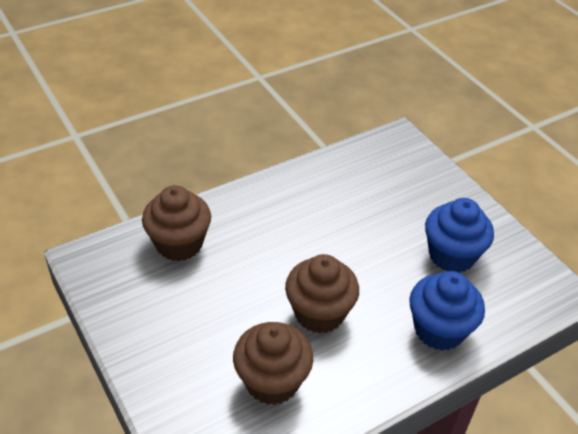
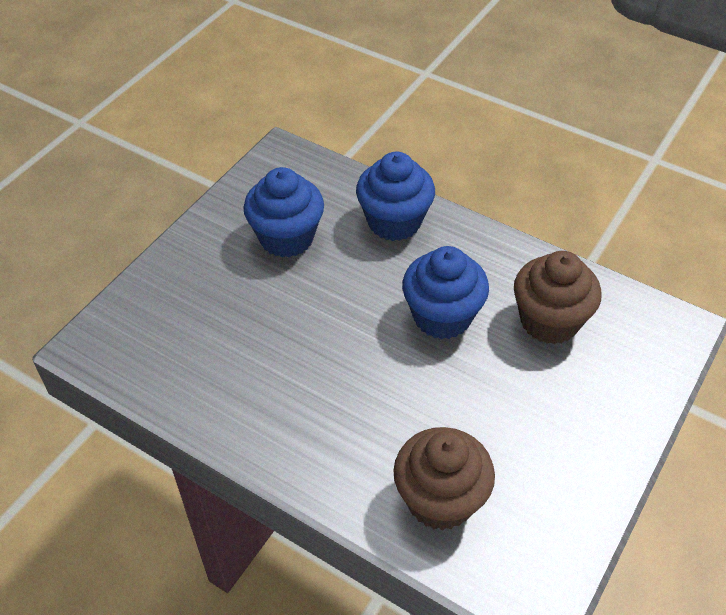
camera: 115 degrees left, 5 degrees up
brown cupcake [285,254,359,334] -> blue cupcake [402,246,489,339]

